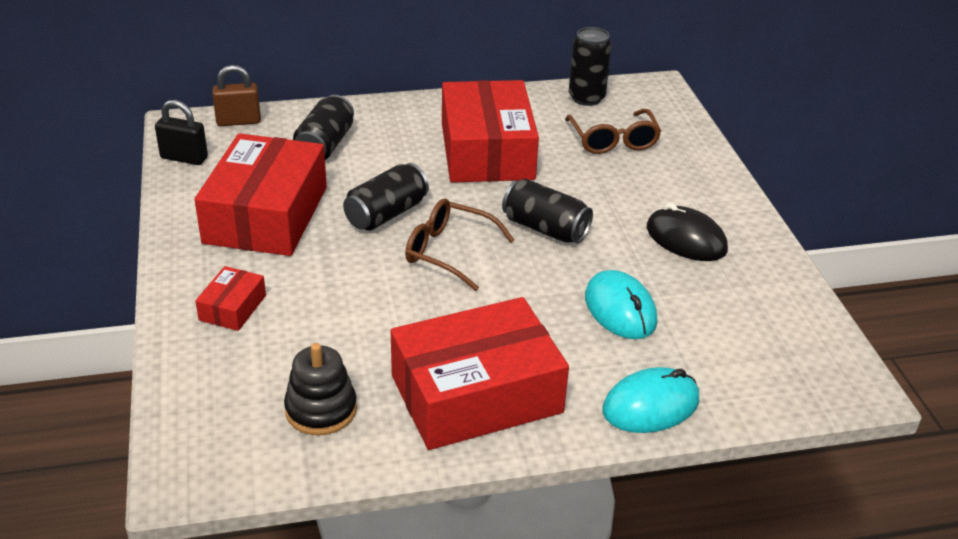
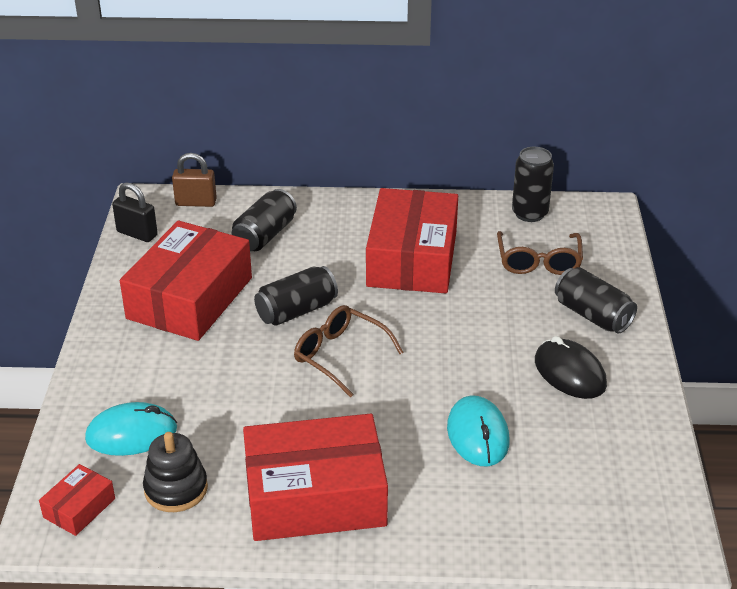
camera: 15 degrees right, 0 degrees up
red box [195,266,266,331] -> red box moved to [39,464,115,536]
black can [502,179,593,244] -> black can moved to [555,267,637,334]
turquoise mouse [602,367,699,433] -> turquoise mouse moved to [85,402,177,456]

